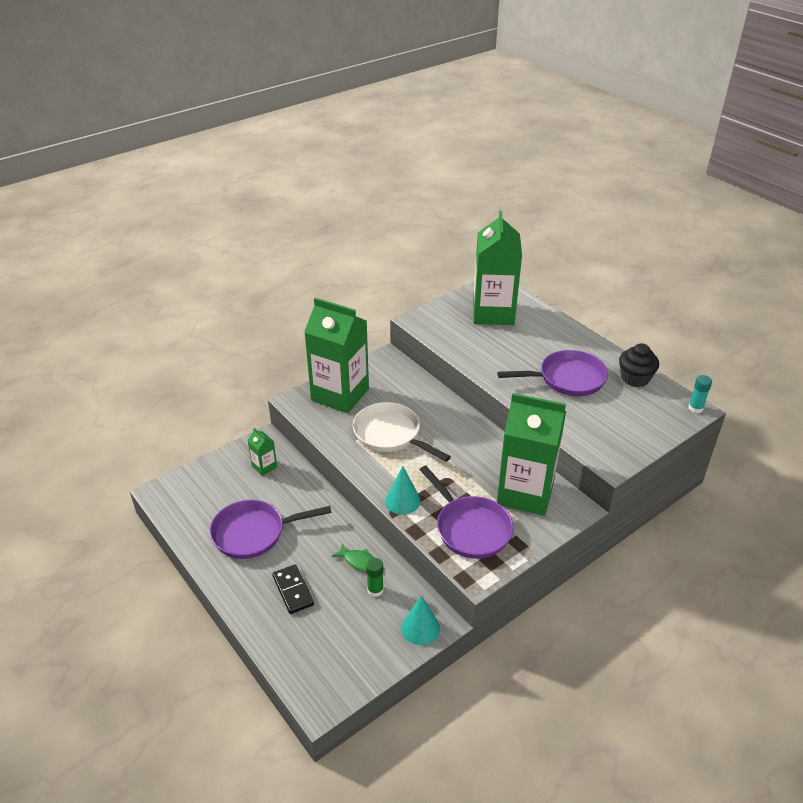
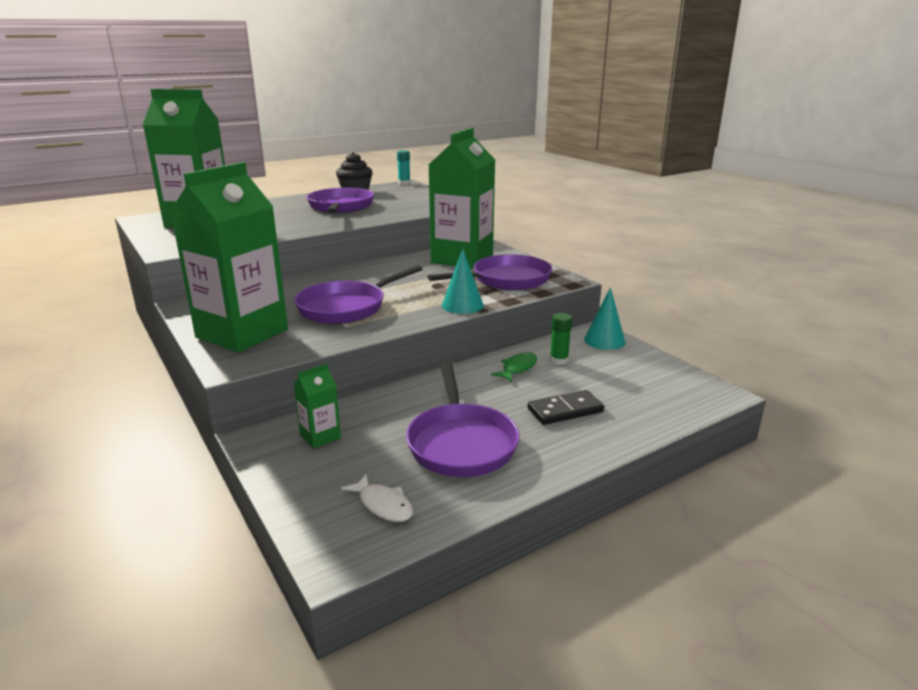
camera: 85 degrees left, 15 degrees down
white pan [353,402,451,462] -> purple pan [294,265,422,324]
none -> white fish [341,474,413,522]

